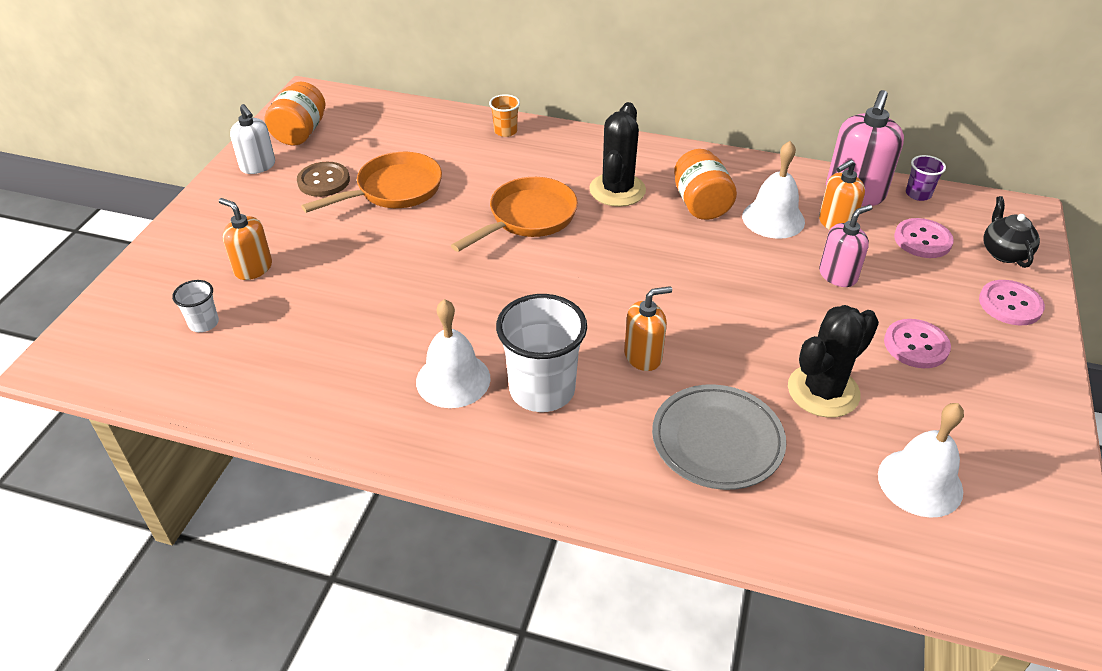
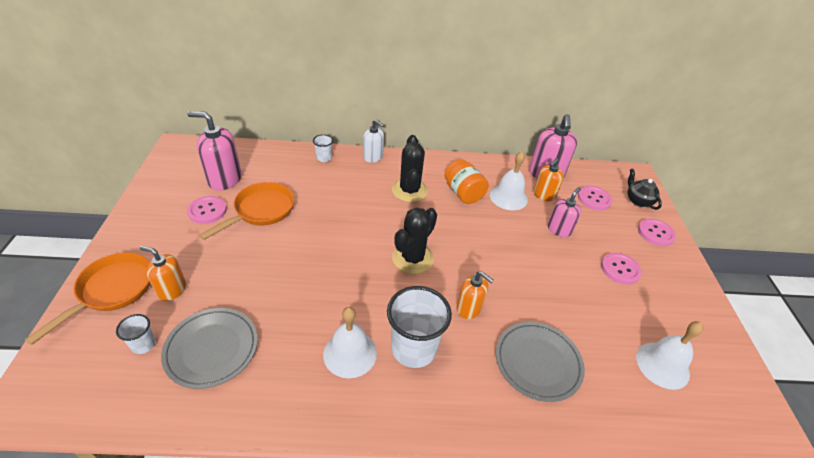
camera: 20 degrees left, 0 degrees up
white soap dispenser [230,104,275,174] -> white soap dispenser moved to [363,120,384,163]
orange jar [265,82,325,146] -> none
brown button [297,162,350,197] -> pink button [187,196,227,224]
orange pan [451,177,578,252] -> orange pan moved to [25,252,151,345]
orange cup [489,94,520,137] -> white cup [313,134,333,162]
orange soap dispenser [624,286,672,371] -> orange soap dispenser turned 75 degrees clockwise [456,271,494,319]
black cactus [788,305,879,418] -> black cactus moved to [392,207,437,274]
purple cup [906,155,946,201] -> none
none -> grey plate [161,308,258,389]
none -> pink soap dispenser [187,111,241,191]

